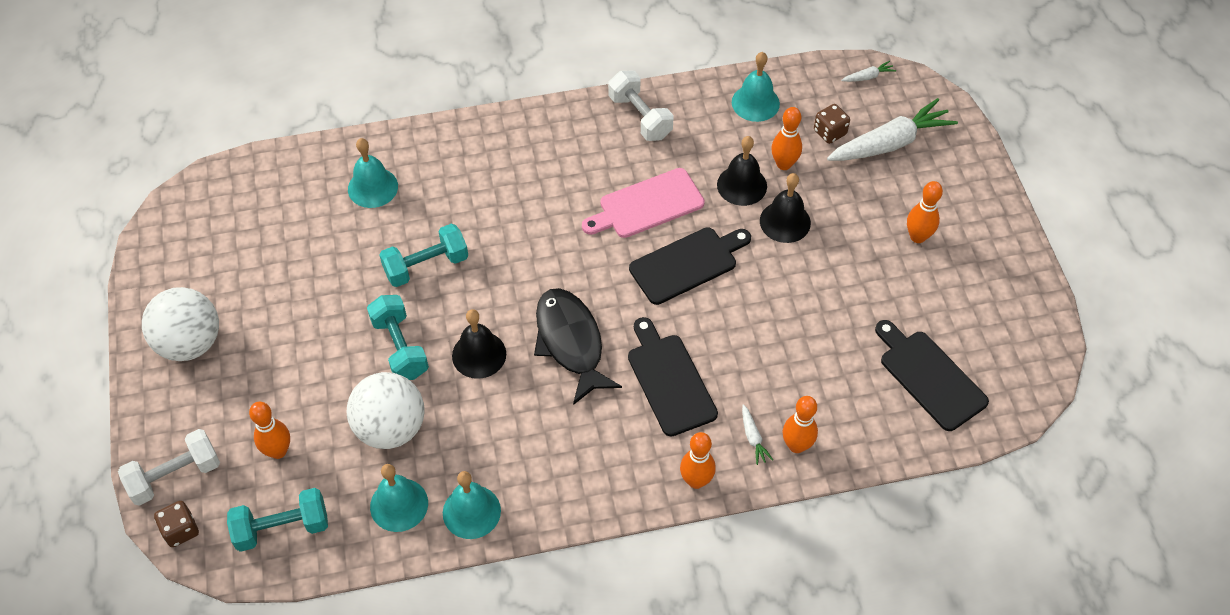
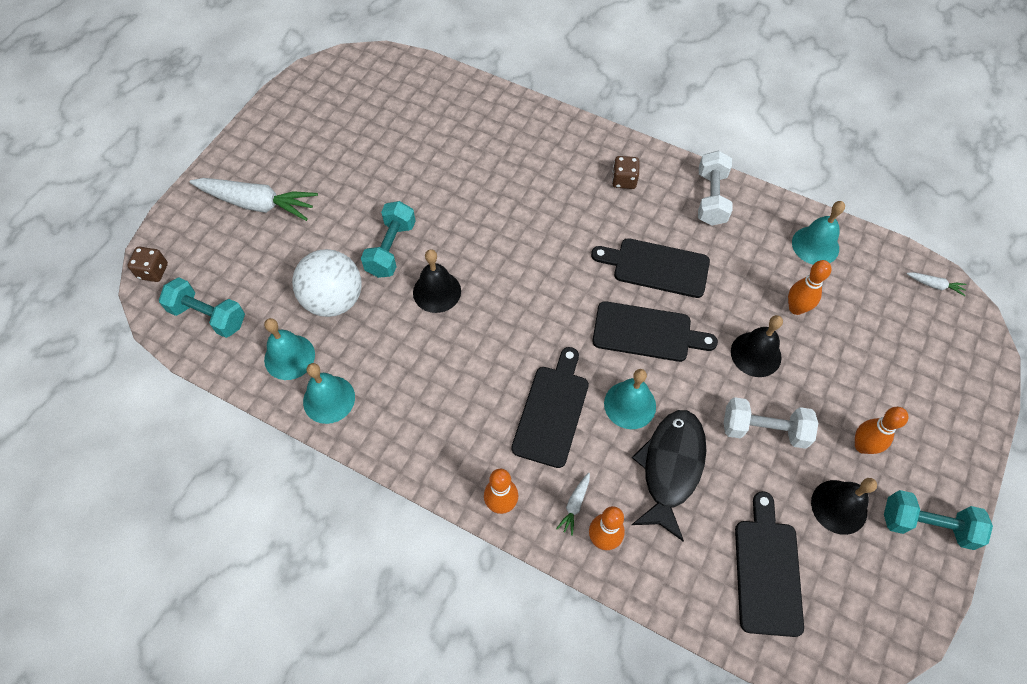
camera: 40 degrees right, 5 degrees up
white dumbbell [118,429,220,506] -> white dumbbell moved to [724,397,818,449]
white ball [142,287,219,361] -> none
orange bowling pin [249,402,290,459] -> none
turquoise bell [348,138,398,208] -> turquoise bell moved to [604,369,656,429]
turquoise dumbbell [379,224,468,287] -> turquoise dumbbell moved to [884,490,993,550]
black fish [534,288,622,405] -> black fish moved to [632,410,707,542]
pink cutting board [582,168,705,238] -> black cutting board [591,238,710,298]
black bell [717,136,767,206] -> black bell moved to [811,478,877,535]
brown dice [814,104,850,144] -> brown dice moved to [612,156,640,189]
white carrot [827,98,958,161] -> white carrot moved to [190,178,318,221]

